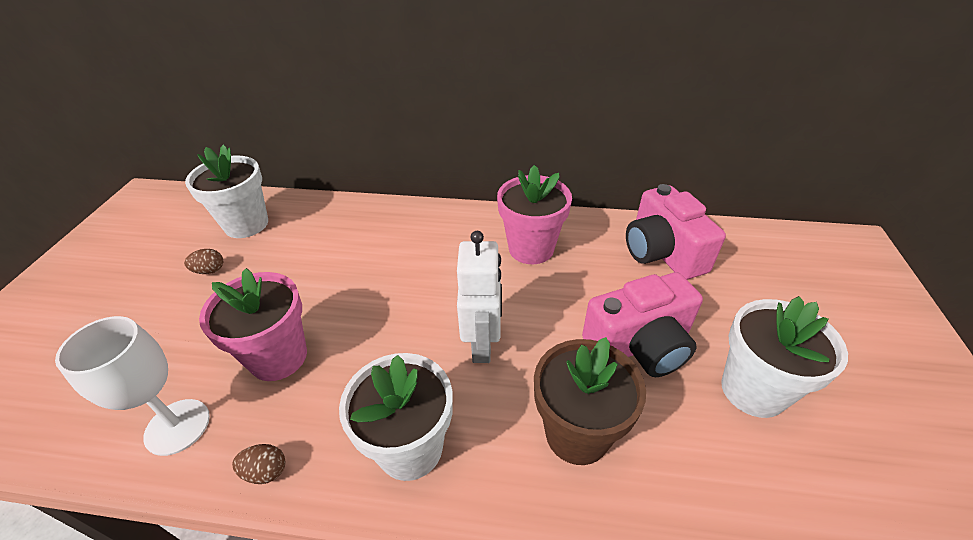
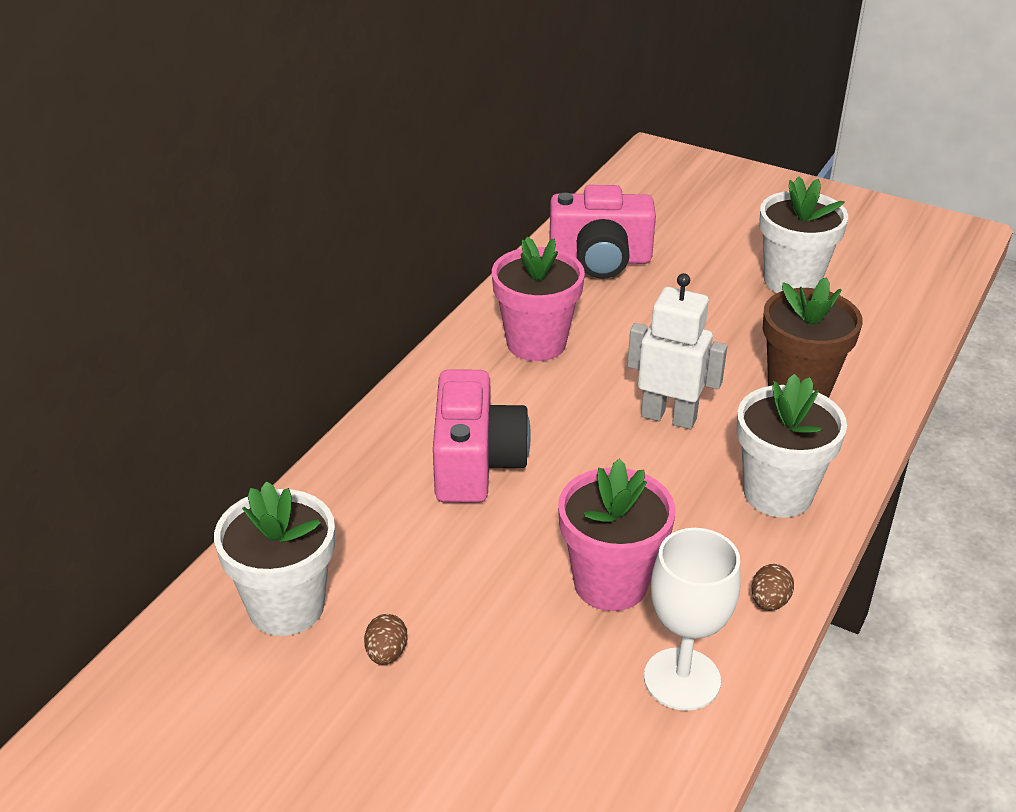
camera: 70 degrees left, 5 degrees down
pink camera [582,272,703,377] -> pink camera moved to [433,369,531,503]

